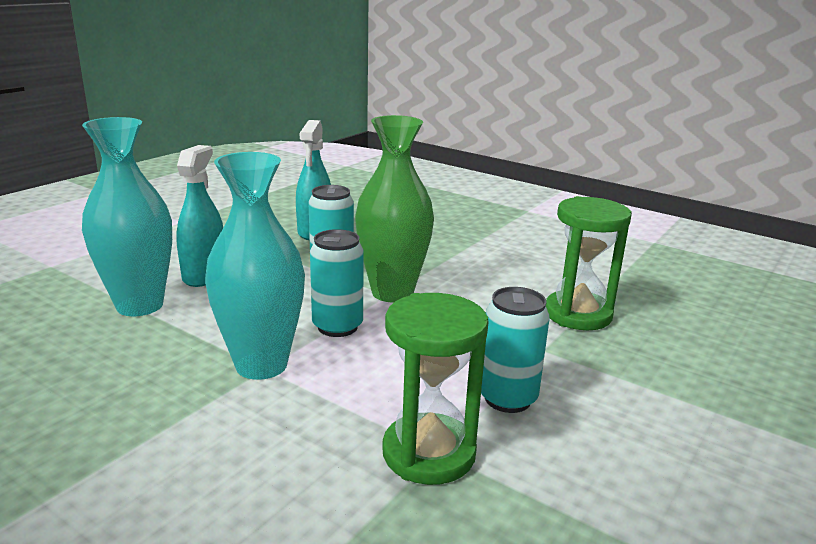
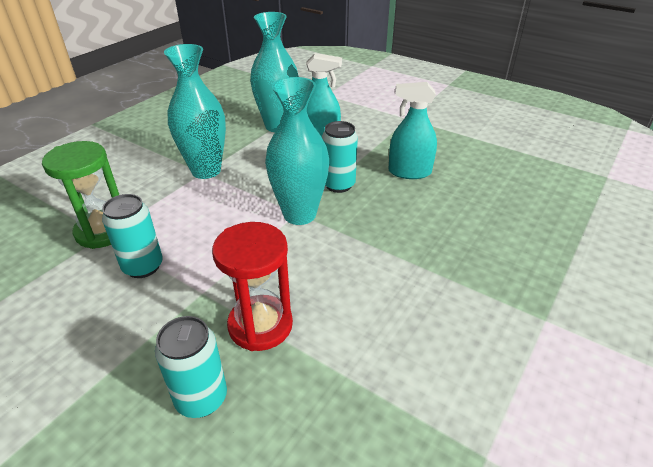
camera: 90 degrees right, 15 degrees up
turquoise can [310,229,364,337] -> turquoise can moved to [155,316,227,418]
green vase [355,115,434,302] -> turquoise vase [265,77,329,225]
green hourglass [546,196,632,330] -> red hourglass [212,222,293,351]

